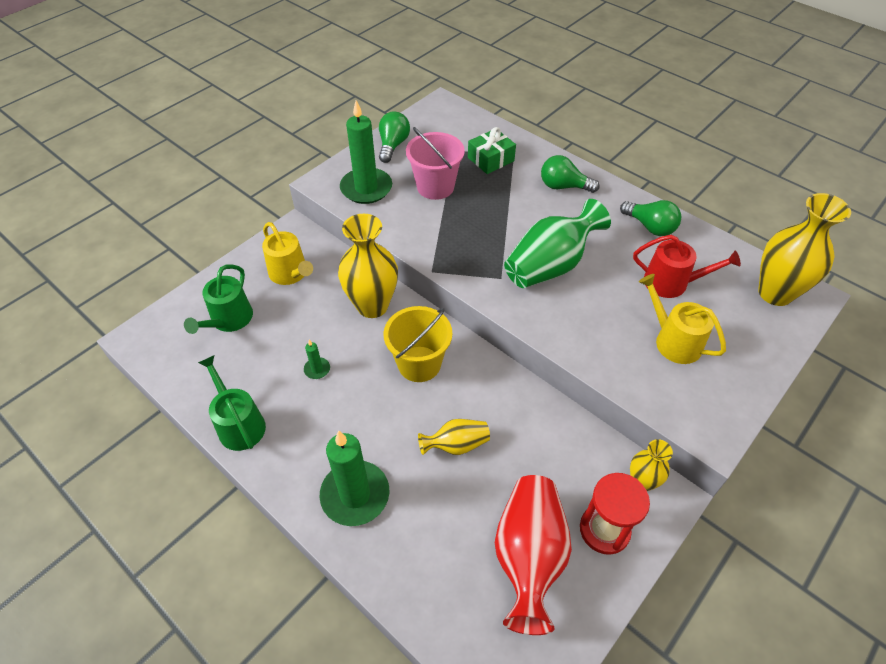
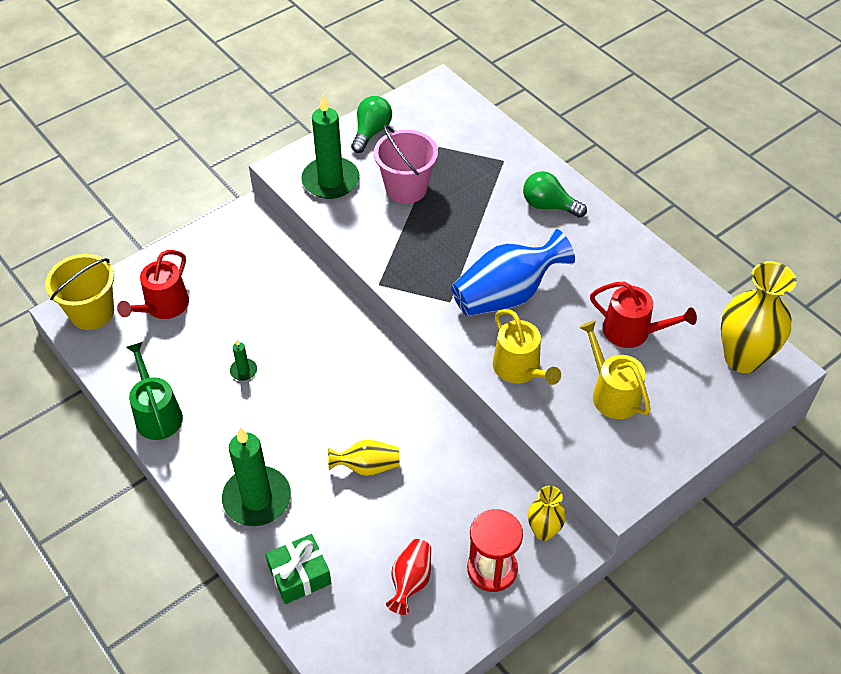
camera: 10 degrees right, 0 degrees up
green watering can [184,264,253,334] -> red watering can [117,250,189,319]
yellow watering can [262,222,313,285] -> yellow watering can moved to [493,309,561,385]
yellow vase [338,214,398,318] -> none
yellow bucket [384,306,452,382] -> yellow bucket moved to [45,254,114,330]
green gift [468,127,516,174] -> green gift moved to [265,534,331,604]
red vase [495,475,572,635] -> red vase [386,539,431,615], size x0.54
green vase [504,199,611,288] -> blue vase [451,229,575,316]
green light bulb [620,200,681,236] -> none

